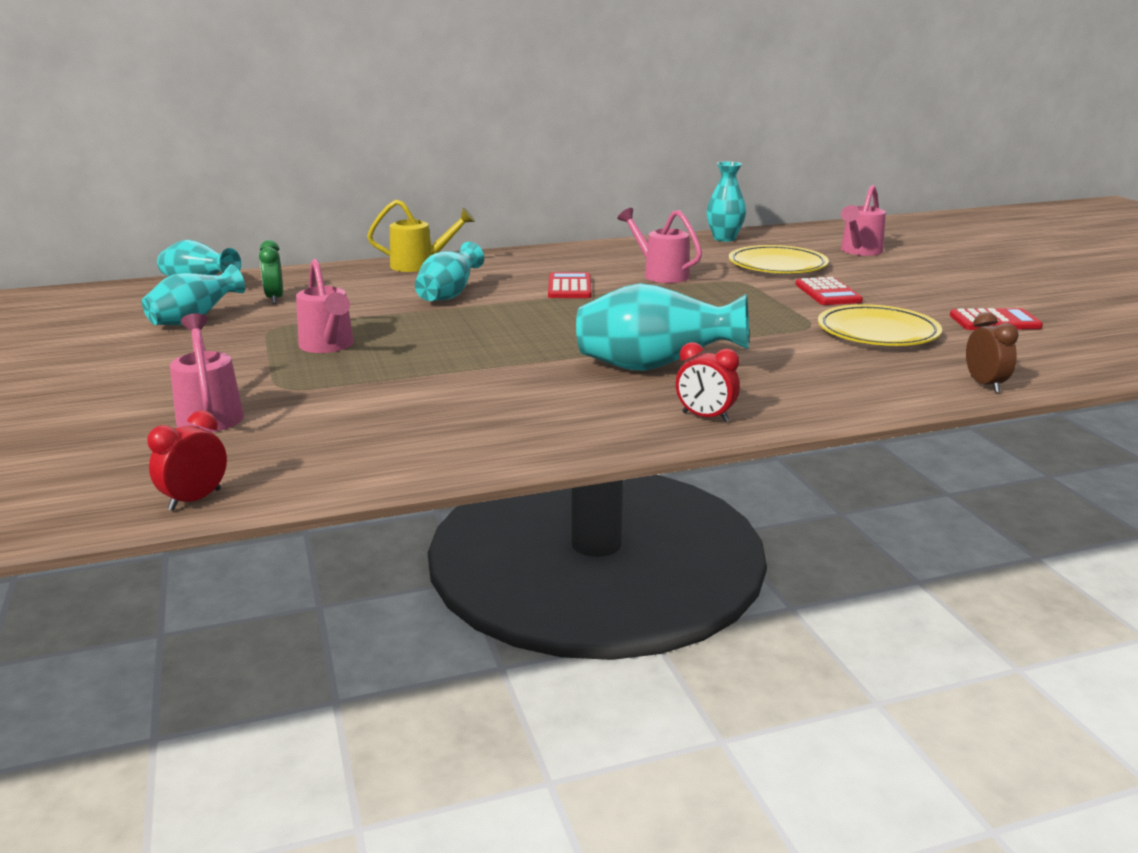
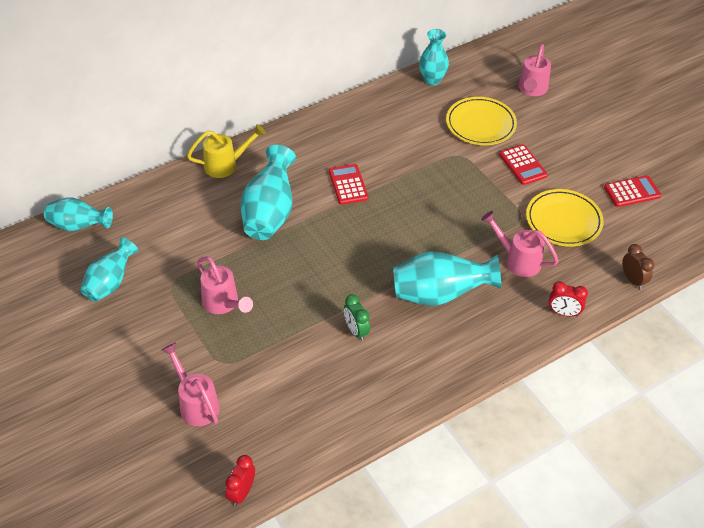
camera: 15 degrees left, 25 degrees up
green clock [259,240,283,304] -> green clock moved to [344,294,370,341]
turquoise vase [415,242,484,301] -> turquoise vase [240,145,296,240], size x1.52
pink watering can [618,208,702,283] -> pink watering can moved to [481,211,559,277]
red clock [676,342,740,422] -> red clock moved to [549,281,588,317]

